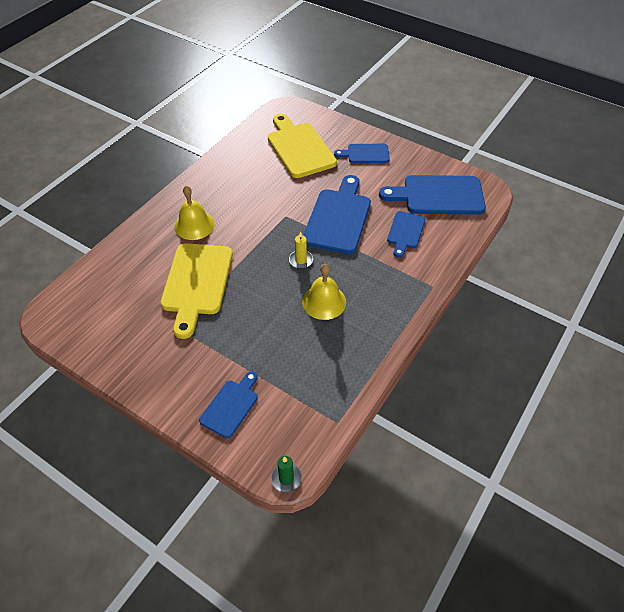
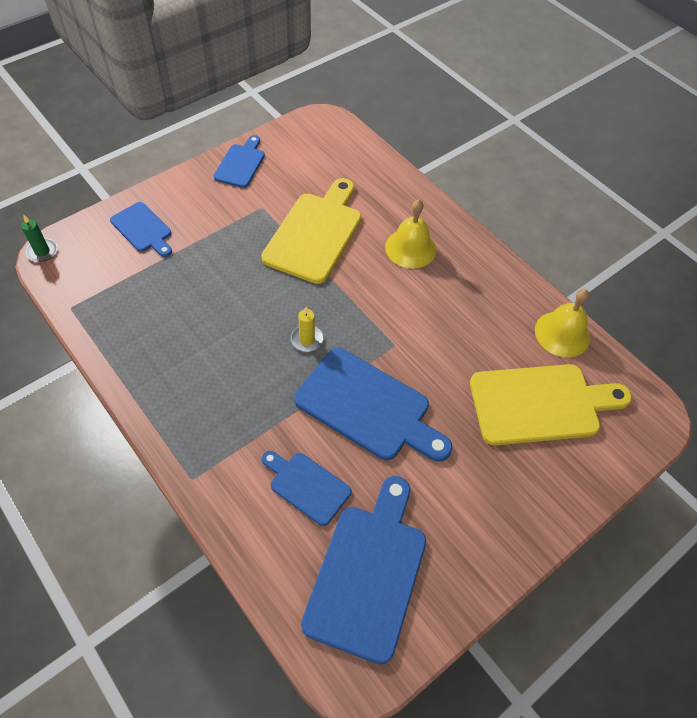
camera: 105 degrees right, 5 degrees up
yellow cutting board [160,243,233,339] -> yellow cutting board turned 90 degrees clockwise [261,178,361,284]
yellow bell [302,264,346,320] -> yellow bell moved to [535,289,590,357]
blue cutting board [334,144,390,163] -> blue cutting board moved to [214,135,265,188]

